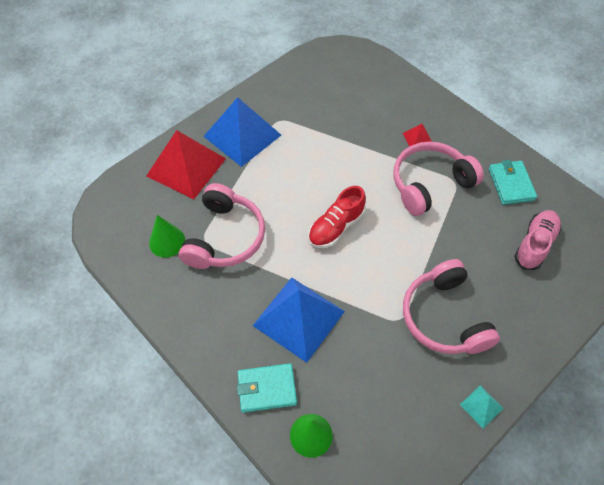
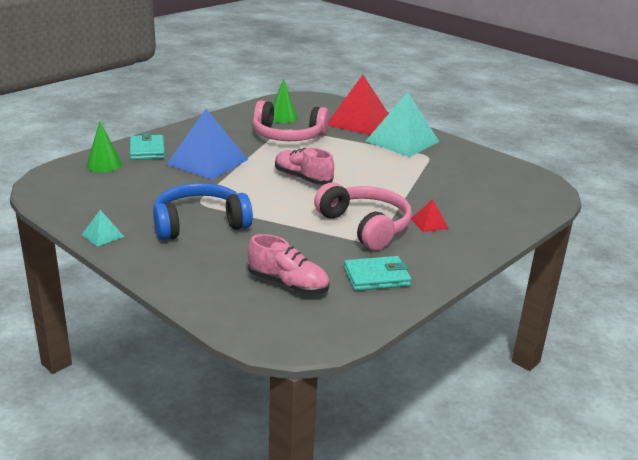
camera: 85 degrees right, 30 degrees down
blue pyramid [203,97,281,167] -> turquoise pyramid [366,92,439,157]
red shoe [308,186,366,248] -> pink shoe [275,148,334,185]
pink headphones [403,259,500,354] -> blue headphones [153,183,253,241]

